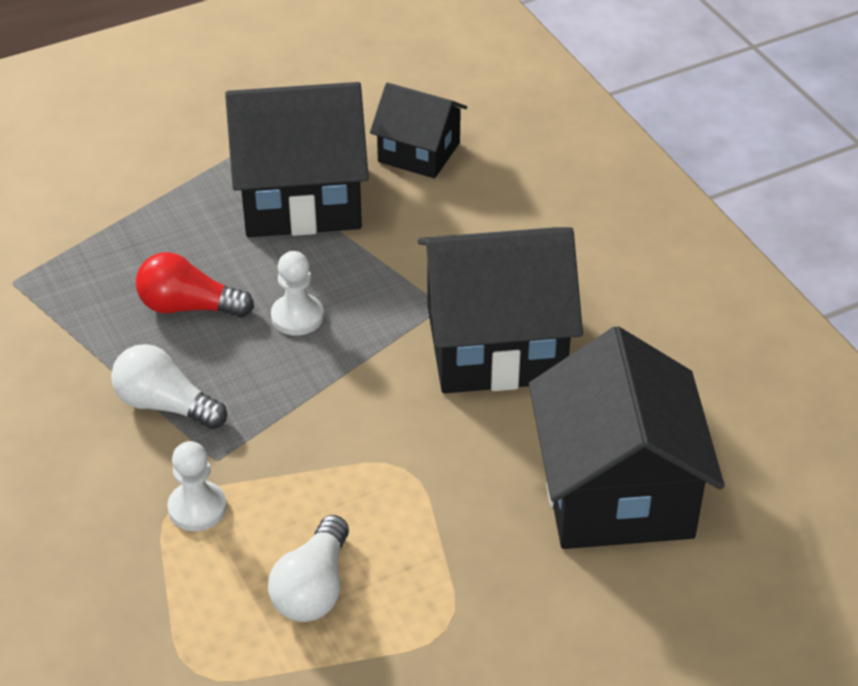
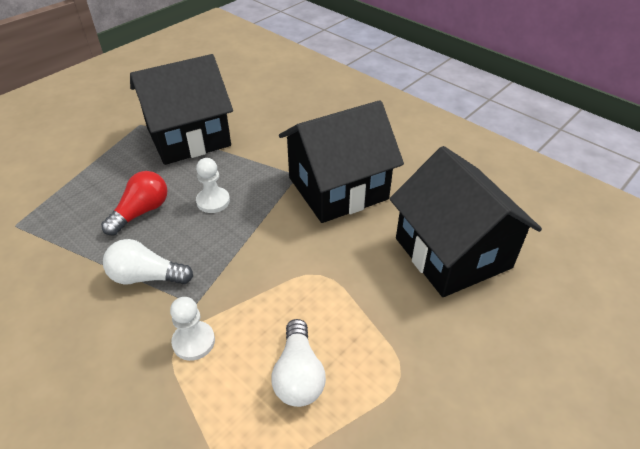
camera: 20 degrees left, 0 degrees up
red light bulb [136,252,254,318] -> red light bulb turned 135 degrees clockwise [101,171,168,235]
black house [370,83,467,178] -> none

